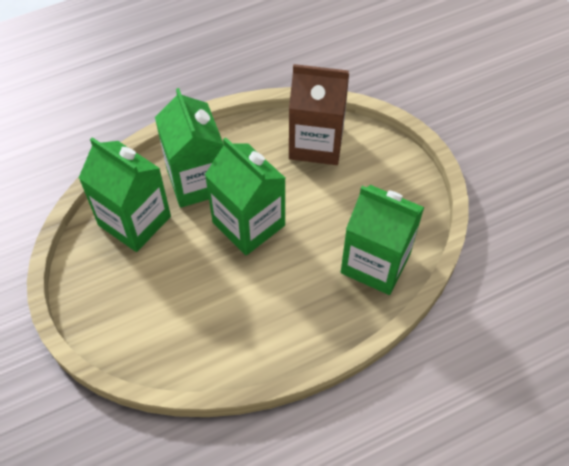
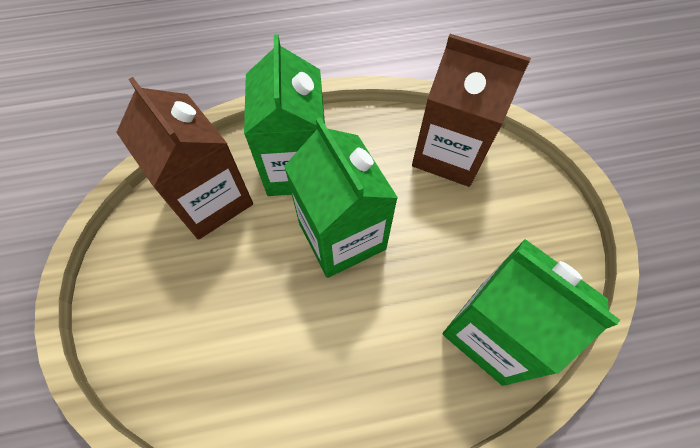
camera: 15 degrees right, 5 degrees up
green carton [79,137,171,252] -> brown carton [116,77,253,240]

